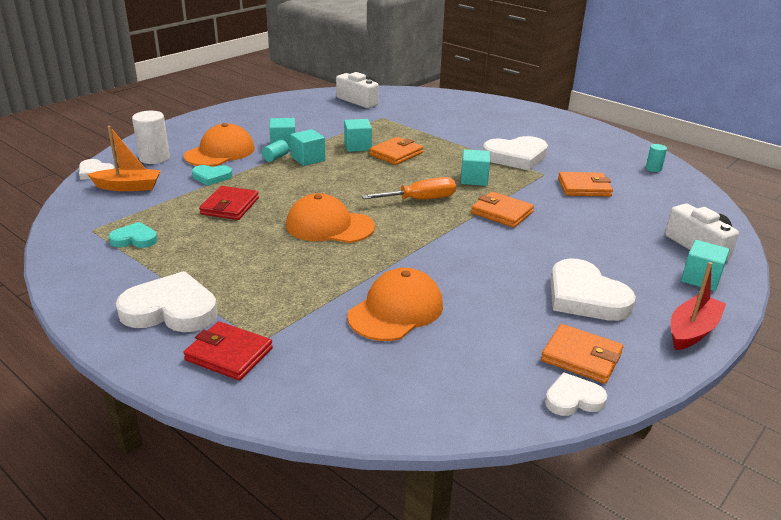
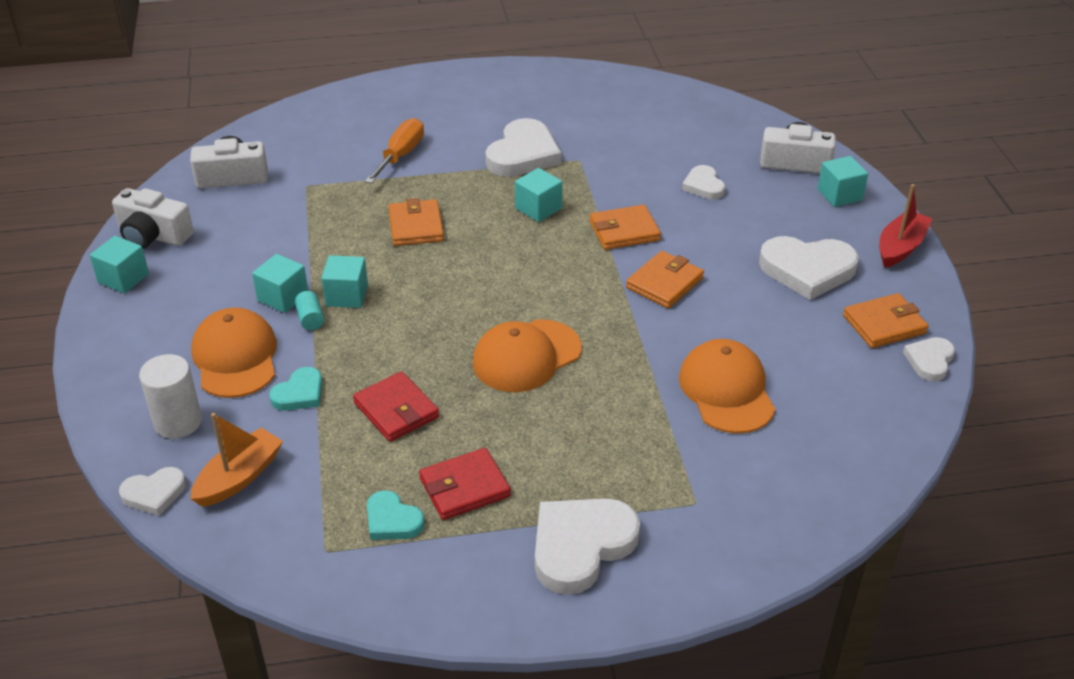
camera: 50 degrees left, 10 degrees up
turquoise heart [109,222,158,248] -> turquoise heart turned 90 degrees counterclockwise [367,490,425,540]
red wallet [184,321,273,380] -> red wallet moved to [419,448,511,520]
turquoise cube [344,119,372,152] -> turquoise cube moved to [90,236,149,293]
orange screwdriver [362,177,456,200] -> orange screwdriver moved to [365,118,424,184]
orange wallet [558,172,613,197] -> orange wallet moved to [626,251,704,308]
turquoise cylinder [646,144,667,172] -> none
red boat [671,262,726,350] -> red boat turned 45 degrees clockwise [879,184,933,268]
none -> white camera [112,188,194,249]
none -> white heart [682,165,725,199]

